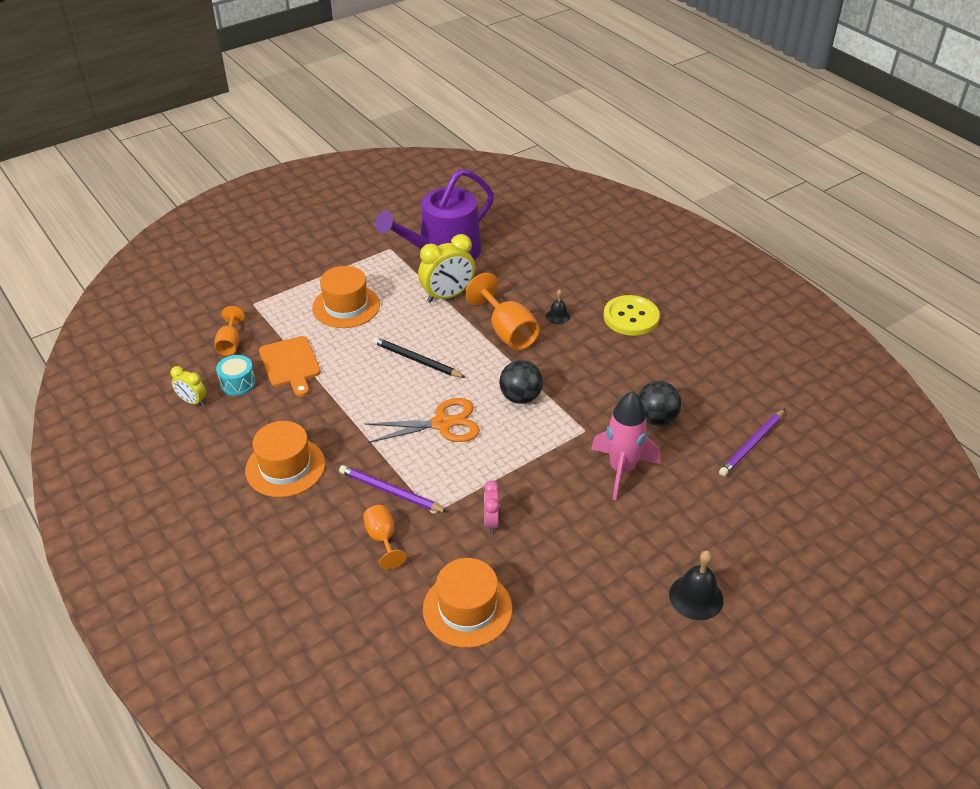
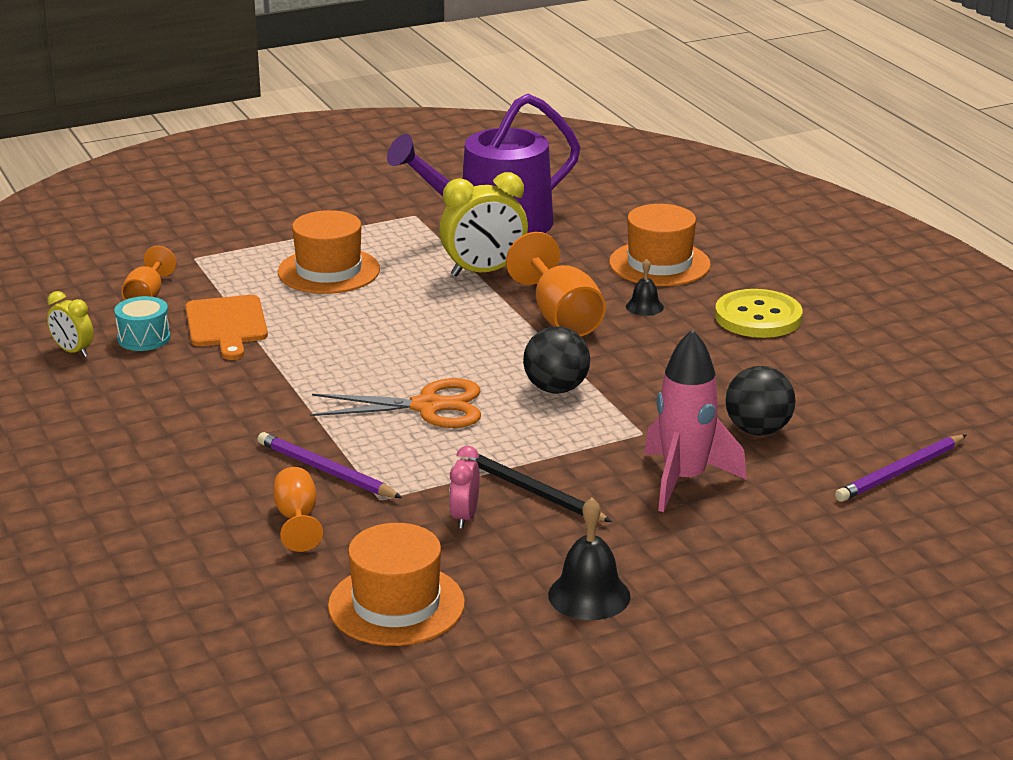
camera: 10 degrees right, 15 degrees down
orange hat [245,421,325,497] -> orange hat moved to [609,204,711,286]
black pencil [373,337,466,378] -> black pencil moved to [461,453,612,522]
black bell [669,550,724,620] -> black bell moved to [548,498,631,620]

